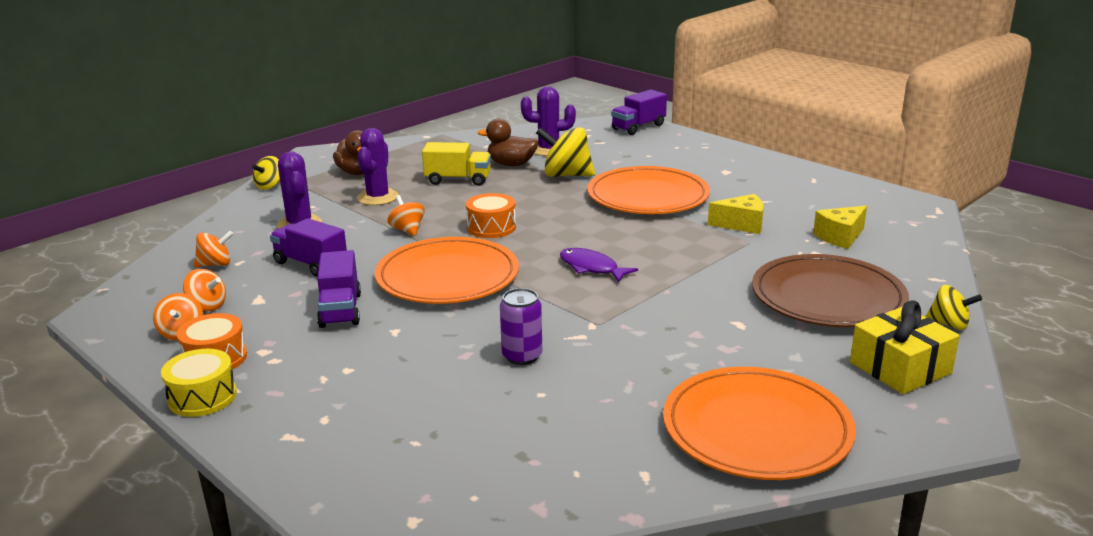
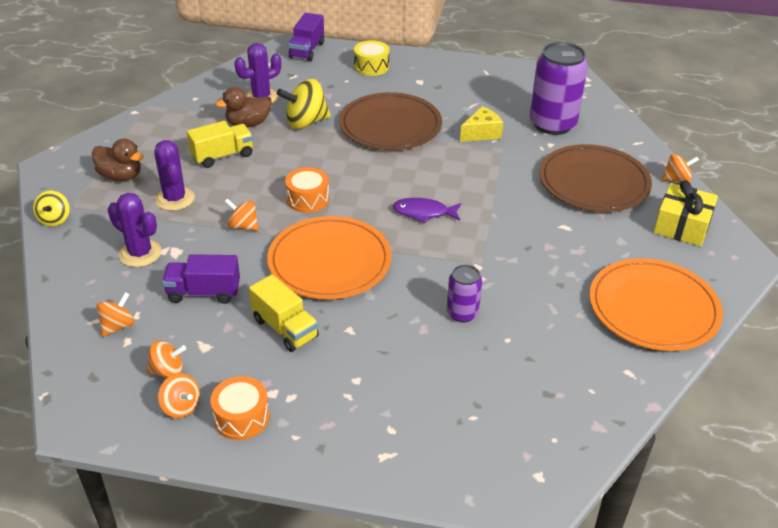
camera: 35 degrees left, 15 degrees up
yellow drum [161,349,237,417] -> yellow drum moved to [354,40,389,76]
purple truck [317,250,361,328] -> yellow truck [249,274,319,352]
orange plate [587,166,710,214] -> brown plate [339,92,442,150]
yellow cheese [813,206,867,249] -> purple can [530,42,588,135]
yellow spinning top [925,285,982,330] -> orange spinning top [661,154,699,182]

